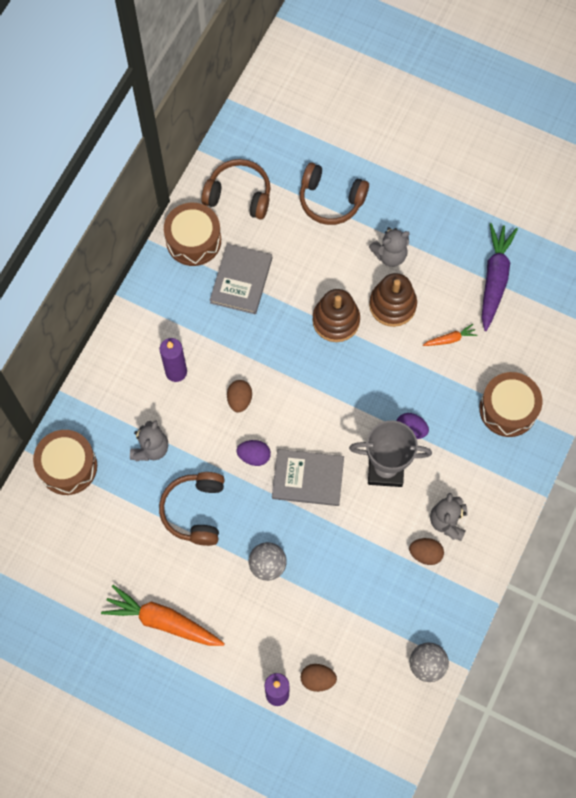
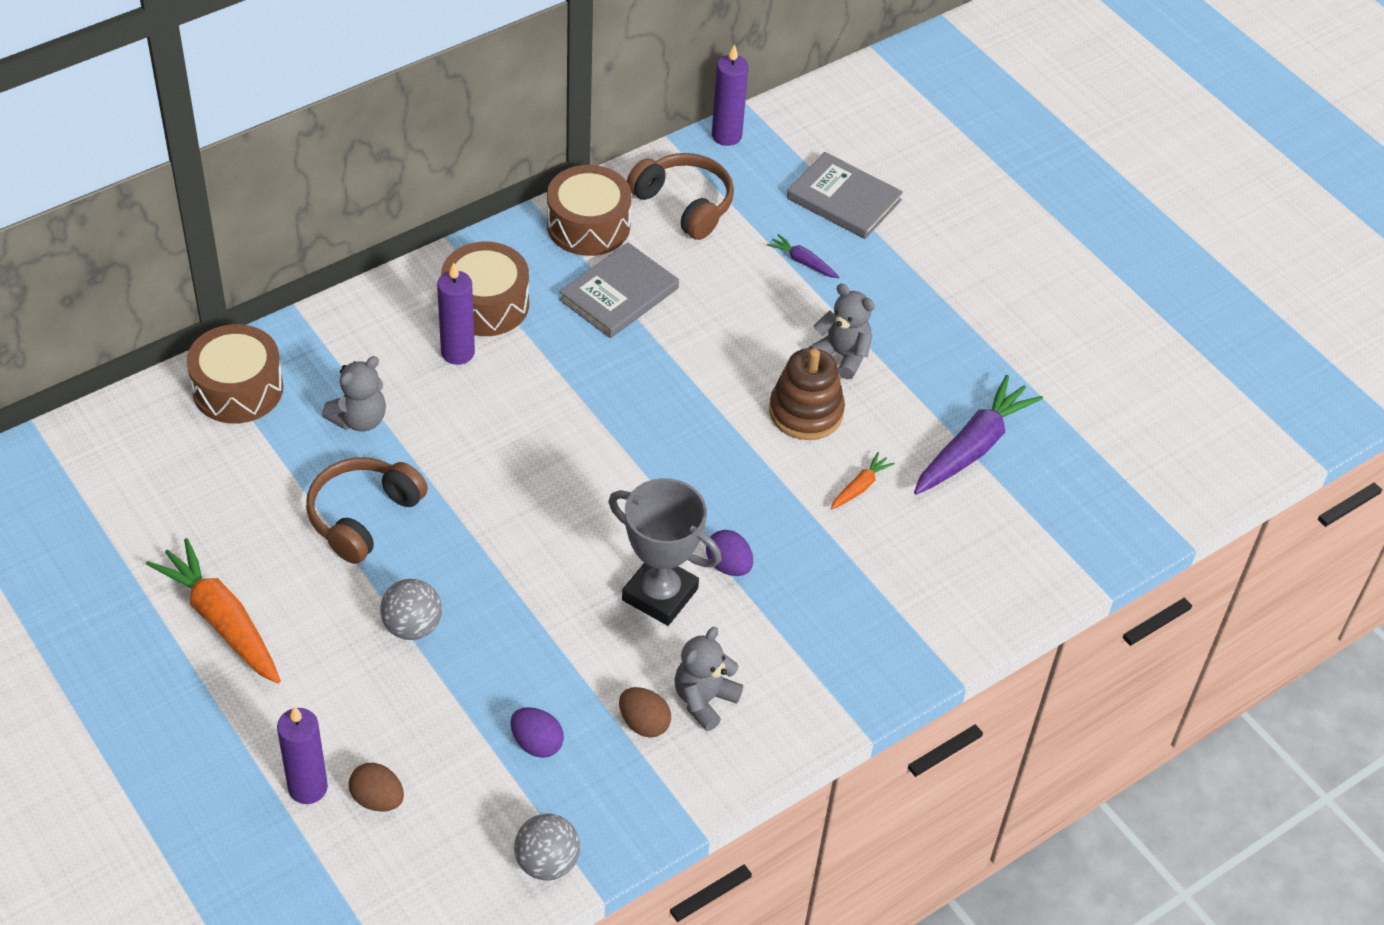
camera: 25 degrees right, 20 degrees down
brown egg [227,380,252,413] -> none
purple egg [237,440,271,466] -> purple egg moved to [510,707,564,758]
grey book [272,449,344,506] -> grey book moved to [787,152,903,239]
brown headphones [300,163,369,225] -> purple carrot [767,234,839,278]
brown stacking toy [312,289,360,342] -> none
grey teddy bear [369,227,410,267] -> grey teddy bear turned 150 degrees counterclockwise [809,284,875,379]
orange carrot [423,324,478,346] -> orange carrot turned 60 degrees counterclockwise [830,452,895,510]
brown drum [479,372,542,437] -> brown drum moved to [441,242,529,336]
none -> purple candle [712,44,749,146]

